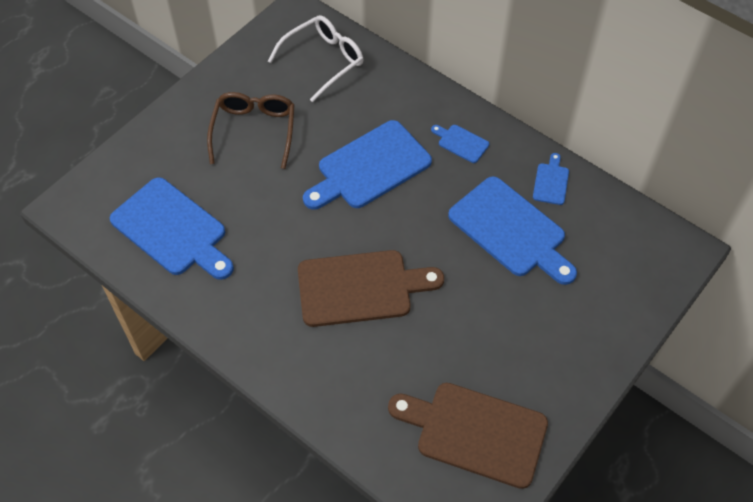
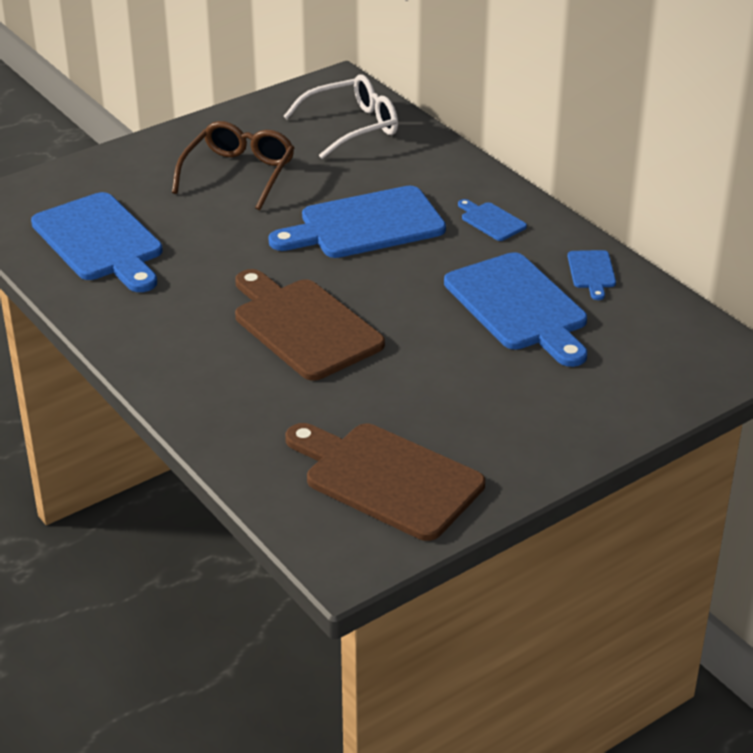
camera: 15 degrees right, 20 degrees down
brown cutting board [298,250,444,327] -> brown cutting board turned 135 degrees counterclockwise [235,269,385,381]
blue cutting board [533,153,569,205] -> blue cutting board turned 150 degrees clockwise [568,250,616,300]

